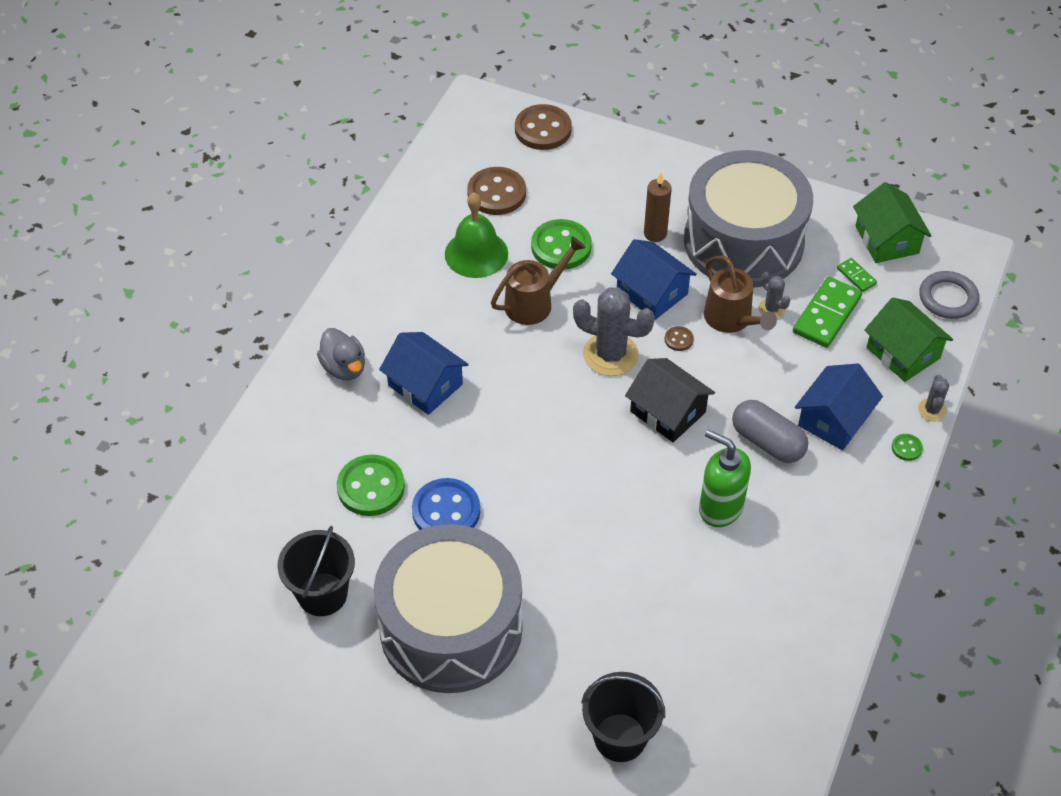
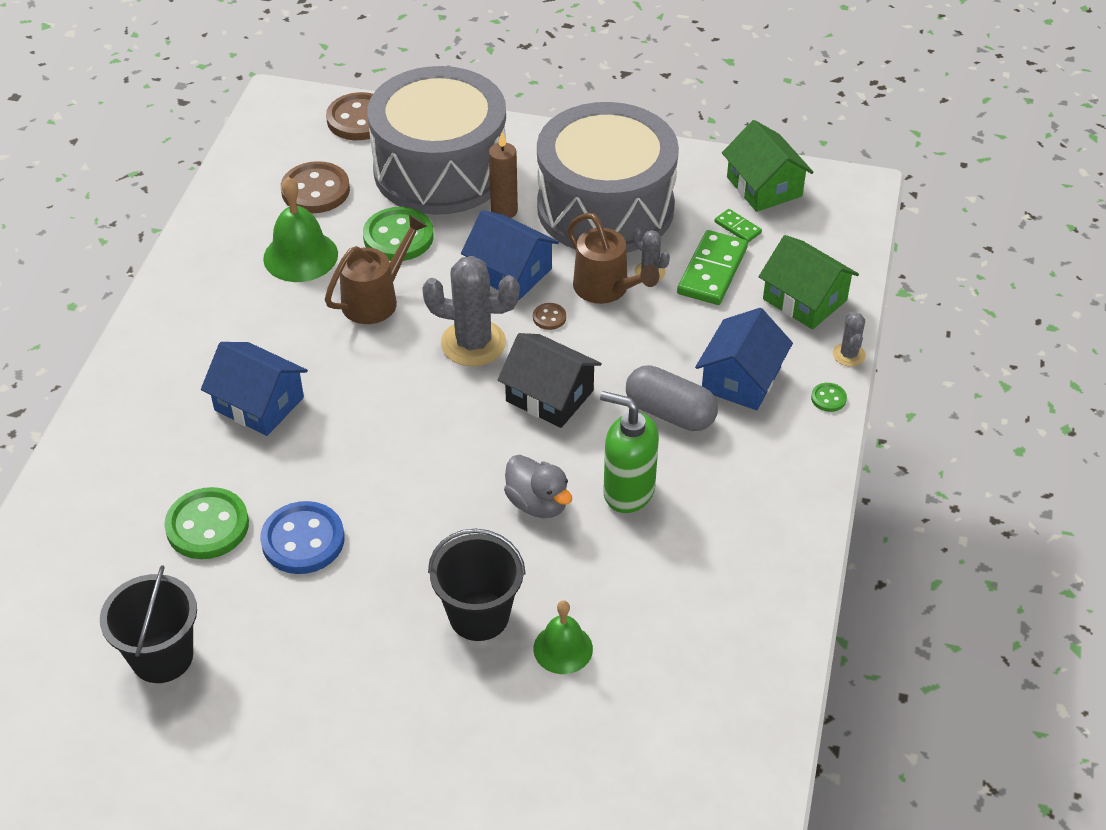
camera: 10 degrees left, 5 degrees down
grey duck [317,328,365,380] -> grey duck moved to [504,455,572,518]
grey drum [374,524,522,693] -> grey drum moved to [367,66,506,215]
black bucket [581,672,665,762] -> black bucket moved to [428,529,526,641]
grey ring [919,271,979,319] -> none
none -> green bell [533,601,593,674]

